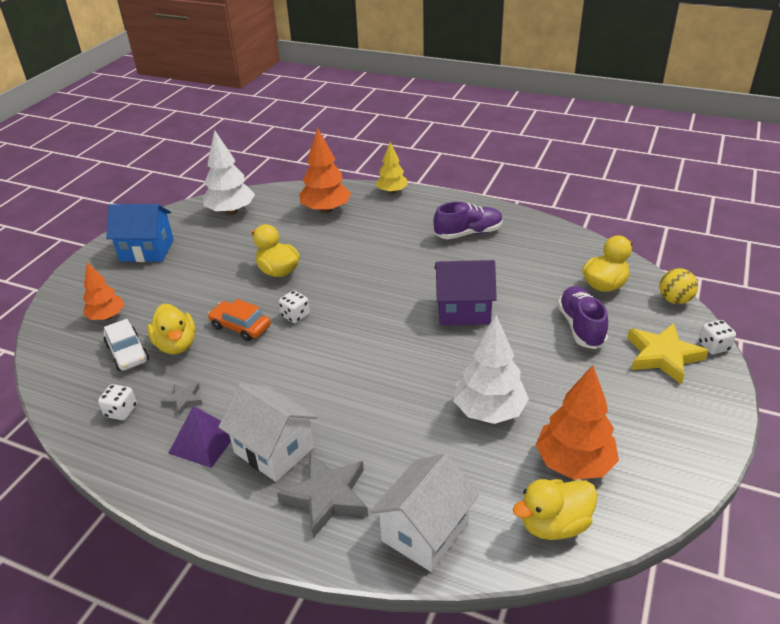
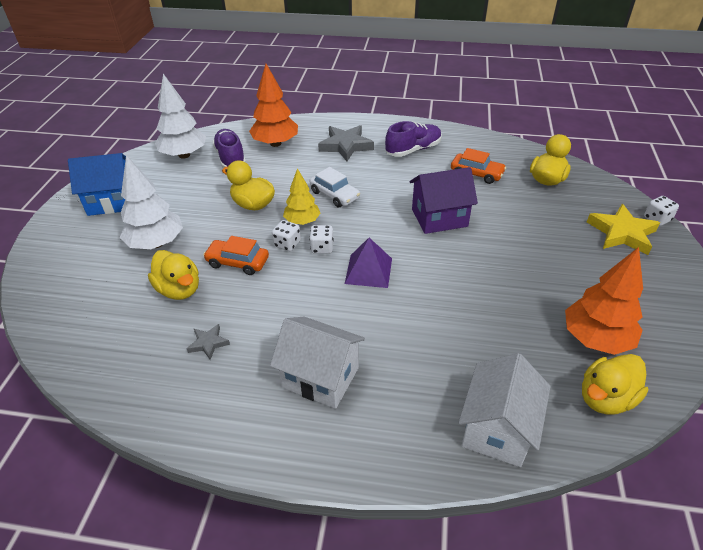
camera: 15 degrees left, 5 degrees up
orange tree [83,262,125,320] -> none
white dice [98,384,137,420] -> white dice moved to [309,225,334,254]
white car [104,319,149,371] -> white car moved to [310,167,360,208]
purple pyramid [168,406,231,468] -> purple pyramid moved to [345,238,392,288]
grey star [277,454,368,538] -> grey star moved to [318,125,374,161]
yellow tree [376,142,408,194] -> yellow tree moved to [283,168,320,225]
white tree [453,315,529,424] -> white tree moved to [120,155,183,249]
purple shoe [558,286,608,349] -> purple shoe moved to [212,129,246,168]
yellow ball [659,268,698,304] -> none
none -> orange car [451,148,506,184]

